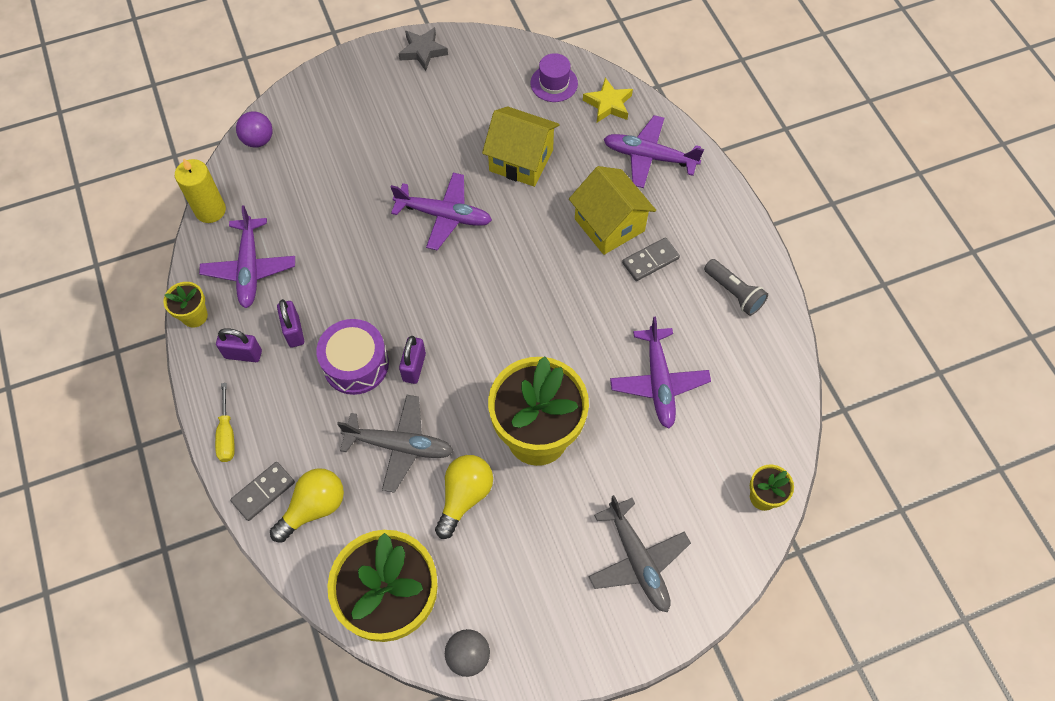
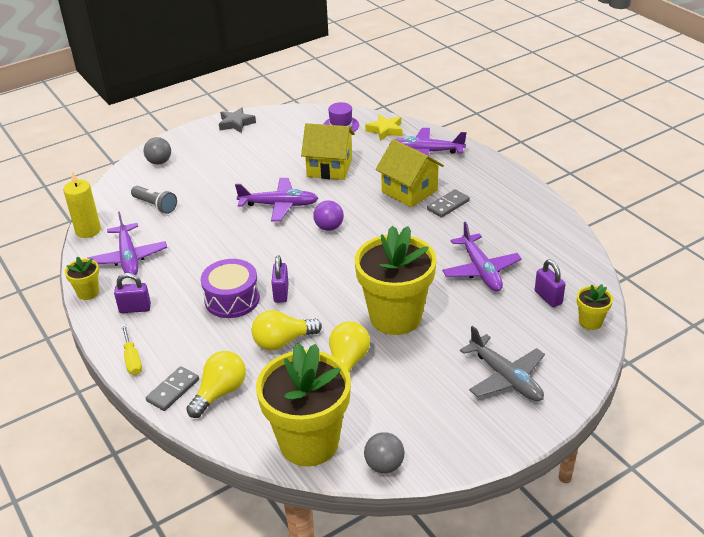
camera: 10 degrees left, 25 degrees down
purple ball [236,111,273,148] -> purple ball moved to [313,201,344,231]
purple padlock [277,299,304,348] -> purple padlock moved to [535,260,566,307]
grey plane [337,395,454,493] -> yellow light bulb [252,310,322,351]
grey flashlight [704,259,768,316] -> grey flashlight moved to [131,186,177,214]
none -> grey ball [144,137,171,165]

